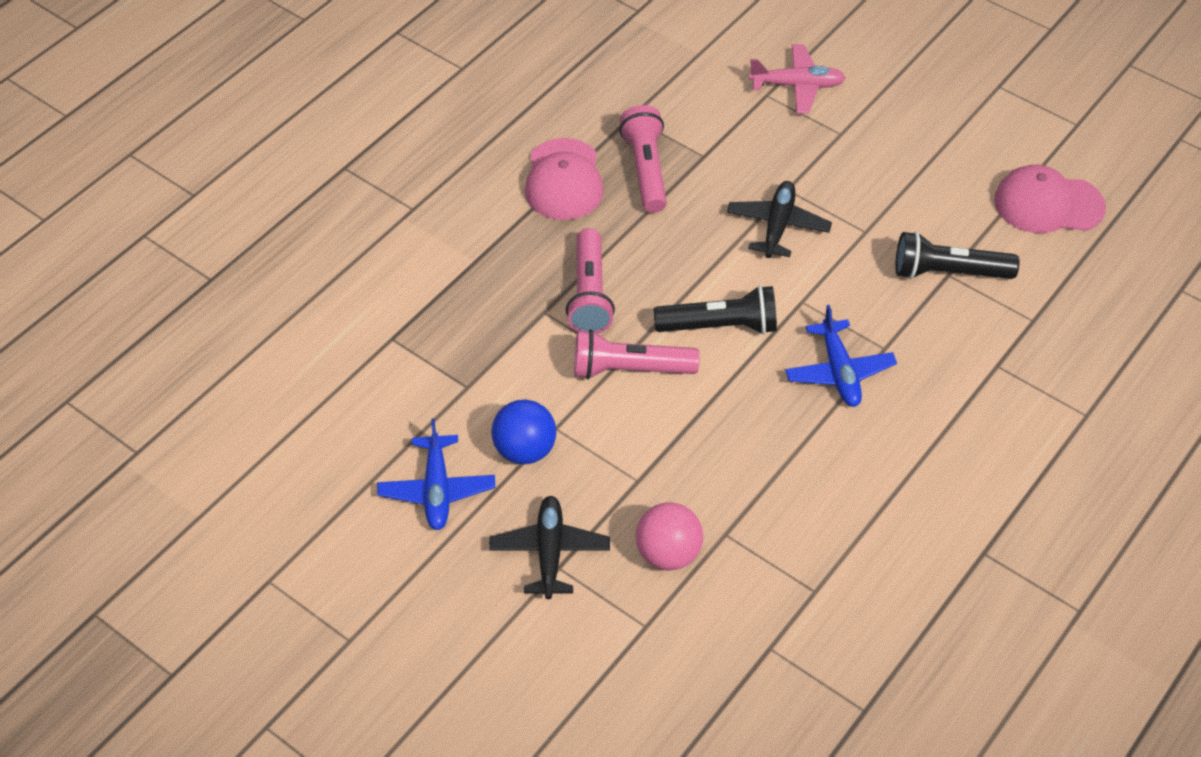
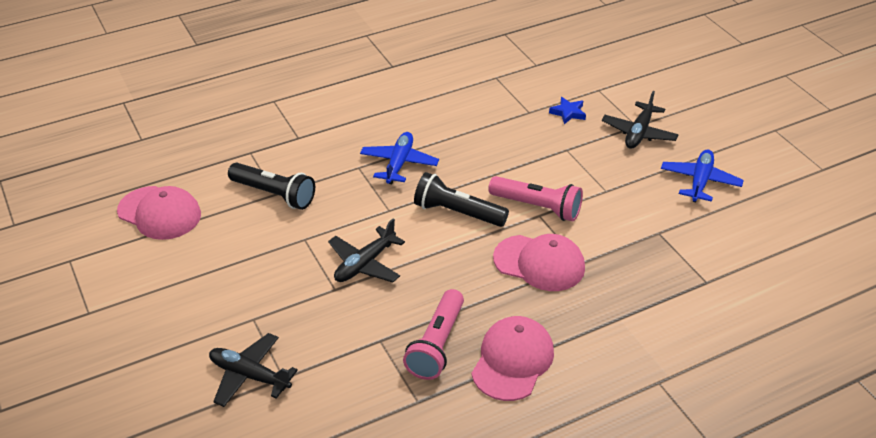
camera: 155 degrees left, 10 degrees down
blue ball [491,399,556,464] -> none
pink flashlight [566,228,615,334] -> pink cap [493,234,585,291]
pink ball [636,502,703,570] -> blue star [549,97,586,124]
pink plane [749,44,846,114] -> black plane [209,333,298,407]

